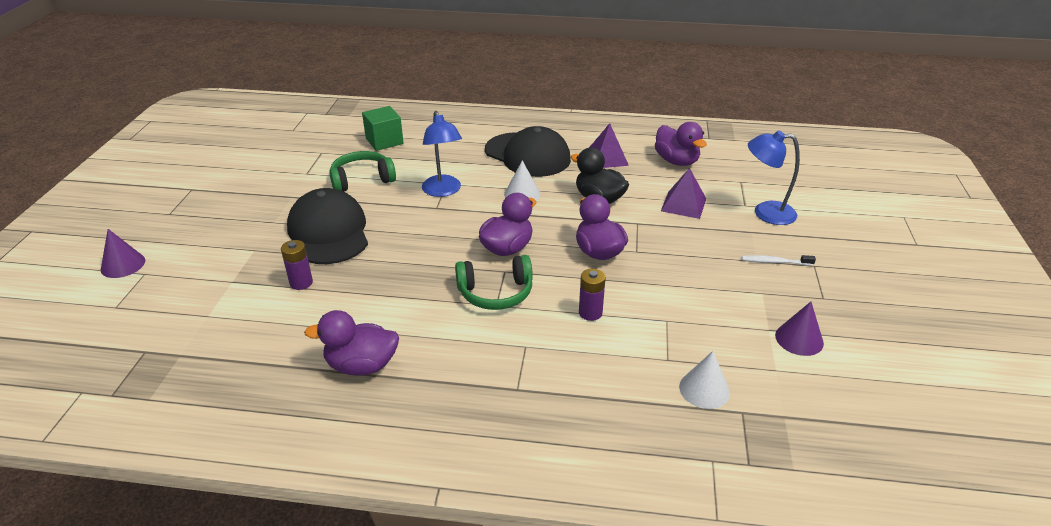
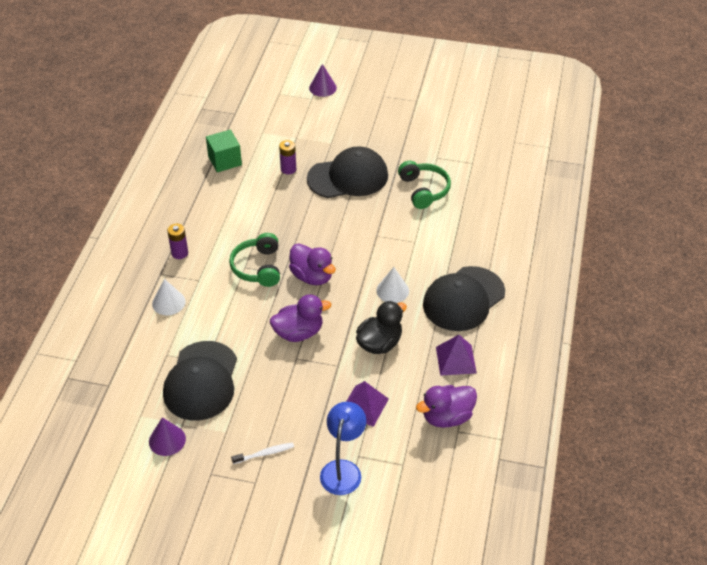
camera: 95 degrees right, 10 degrees up
purple duck [304,310,399,376] -> none
green cube [362,106,404,151] -> green cube moved to [206,130,242,172]
blue lamp [422,111,462,197] -> none
purple battery [579,269,606,321] -> purple battery moved to [167,224,188,259]
white cone [679,351,730,409] -> white cone moved to [152,279,186,315]
white toothbrush [742,255,816,266] -> white toothbrush turned 60 degrees clockwise [231,442,294,464]
none -> black cap [163,341,237,421]

